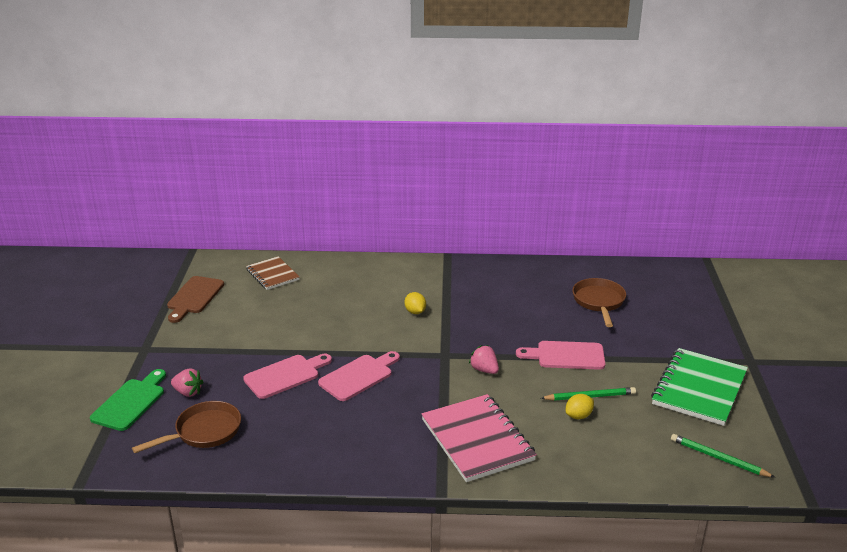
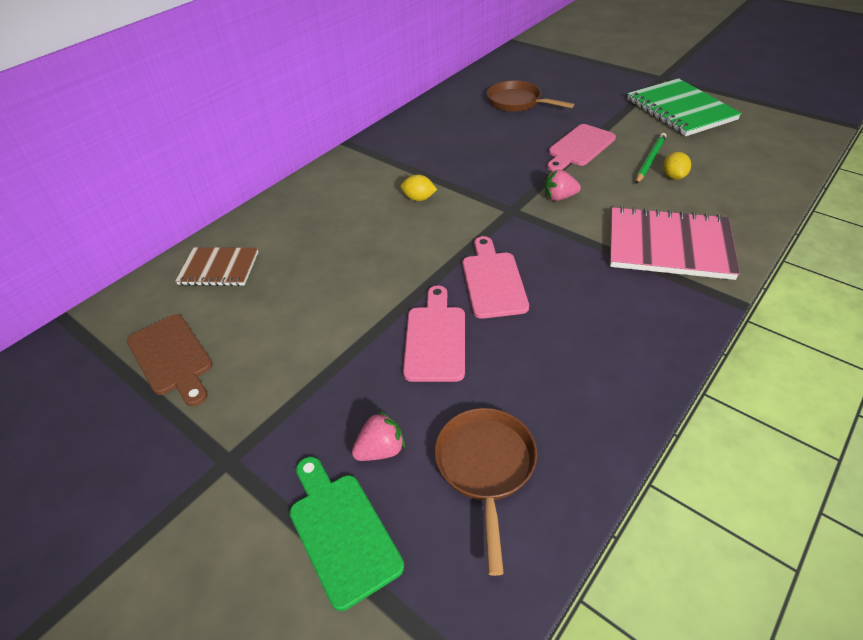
camera: 50 degrees left, 15 degrees up
green pencil [671,434,776,478] -> none

